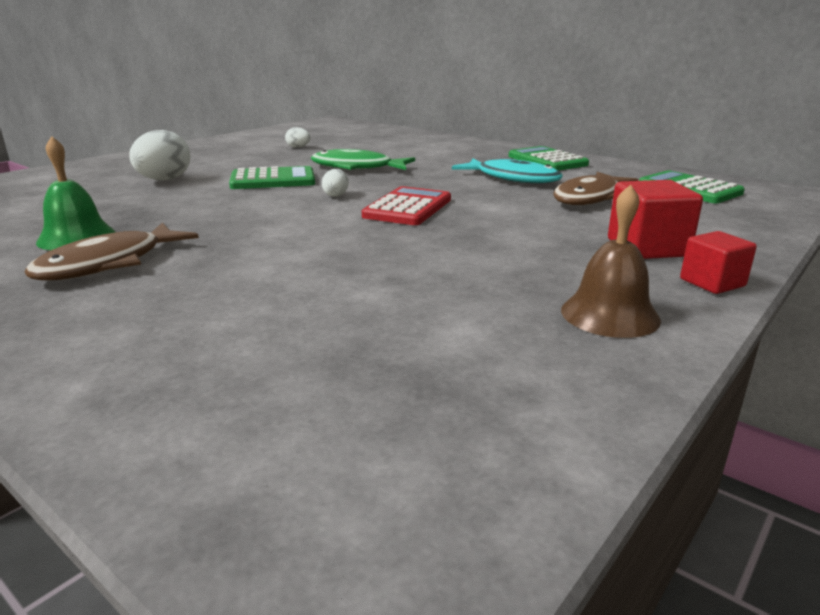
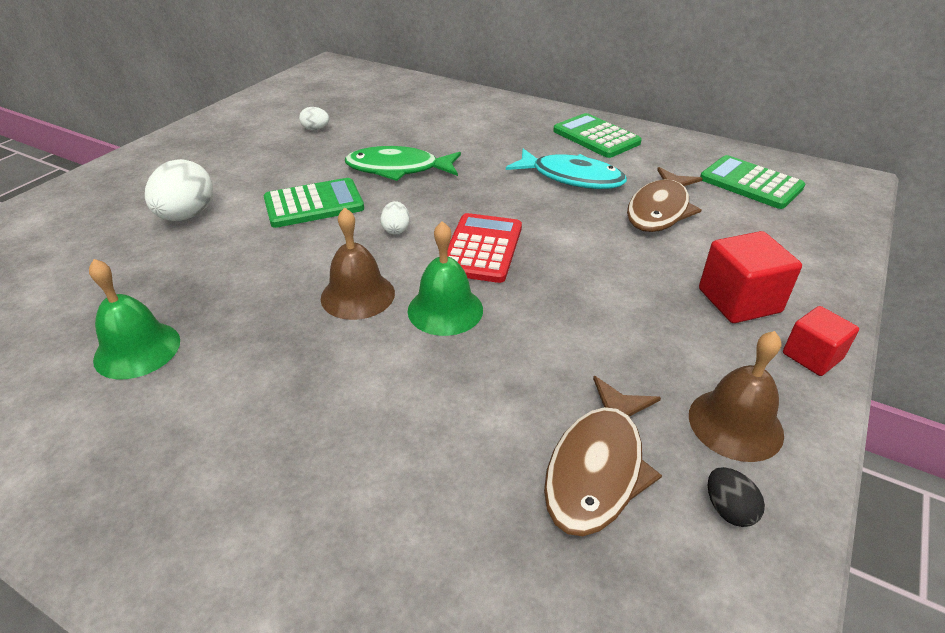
camera: 10 degrees left, 15 degrees up
brown fish [24,223,199,280] -> brown fish moved to [544,376,662,536]
none -> brown bell [321,207,395,320]
none -> green bell [408,221,483,336]
none -> black egg [708,467,765,527]

